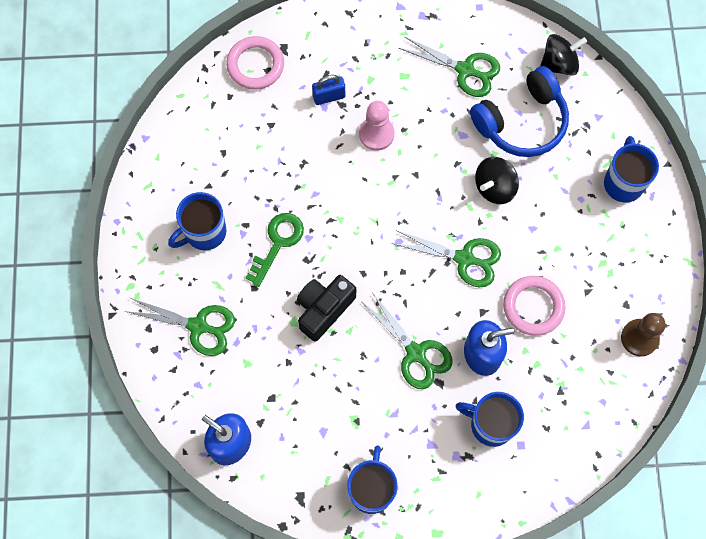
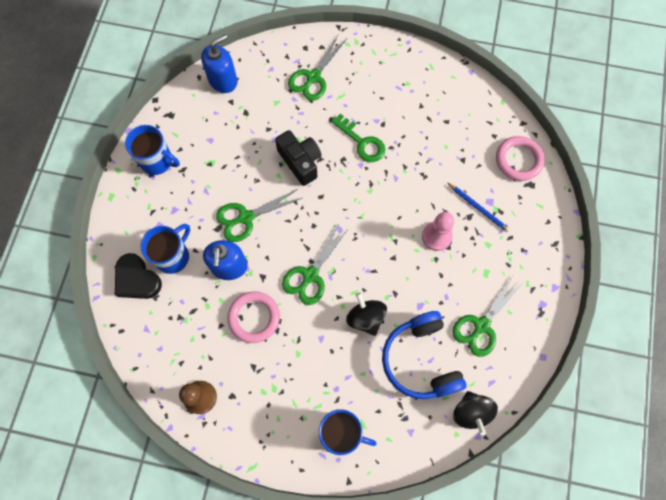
camera: 105 degrees right, 0 degrees up
blue mug [168,192,226,250] -> none
blue padlock [312,75,345,105] -> blue pencil [448,183,510,232]
none -> black heart [115,253,162,299]

